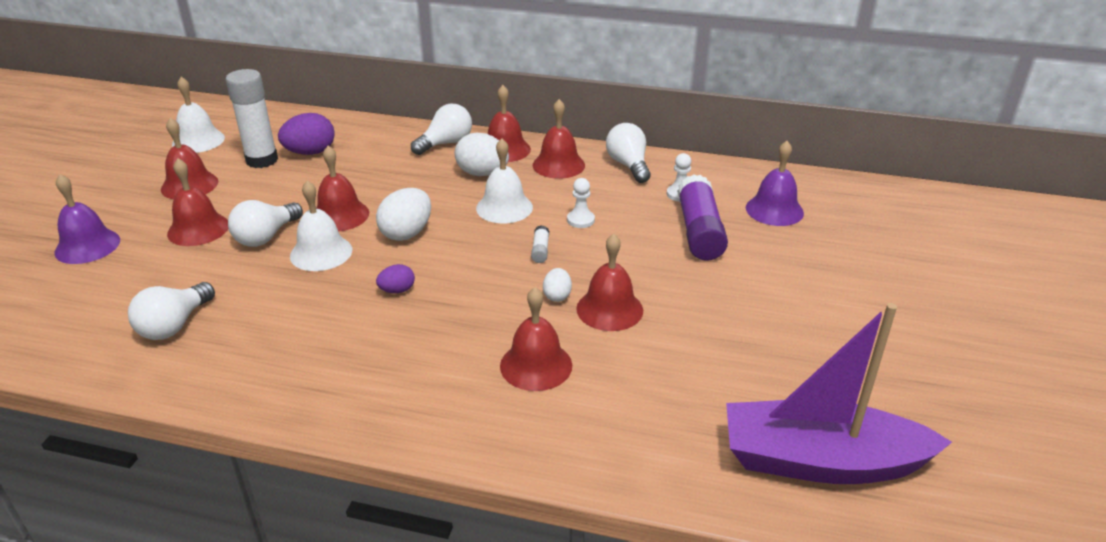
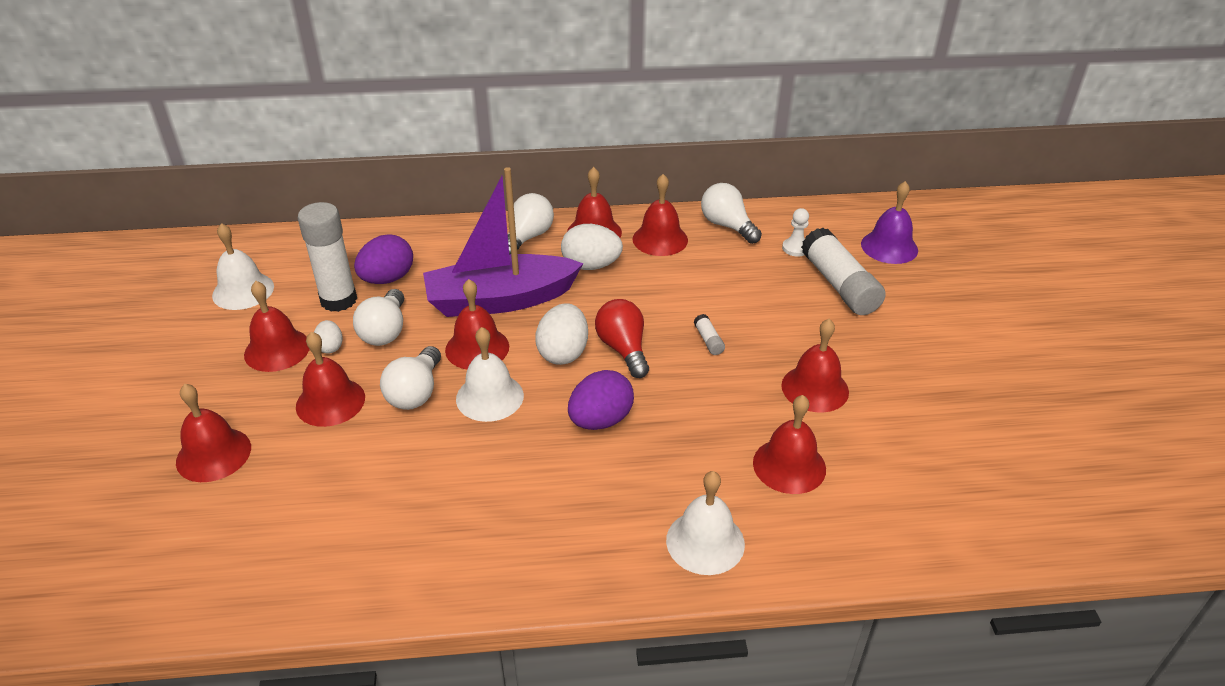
camera: 20 degrees left, 5 degrees up
purple bell [54,174,120,264] -> red bell [176,384,251,482]
white light bulb [128,282,215,340] -> white light bulb moved to [353,289,404,346]
purple egg [376,264,415,293] -> purple egg [568,370,634,430], size x1.81
white bell [476,138,533,223] -> white bell moved to [666,471,745,575]
white egg [543,268,572,302] -> white egg moved to [314,320,343,353]
white pawn [567,178,595,228] -> none
purple glue stick [677,175,728,260] -> white glue stick [801,228,886,315]
purple boat [726,303,952,484] -> purple boat moved to [423,167,584,317]
none -> red light bulb [595,299,649,378]

